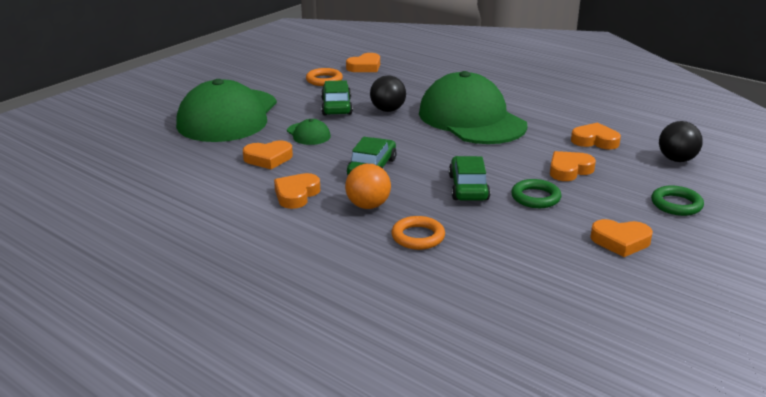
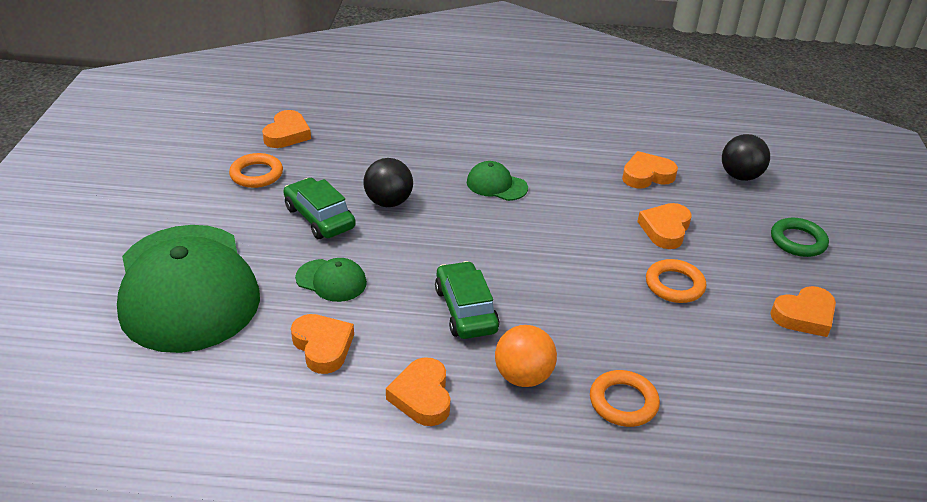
camera: 35 degrees left, 10 degrees up
orange heart [243,141,293,169] -> orange heart turned 75 degrees counterclockwise [291,314,354,374]
green cap [419,71,527,144] -> green cap [467,161,528,201], size x0.40
green car [449,156,490,201] -> none
green ring [511,179,561,208] -> orange ring [646,259,706,303]

